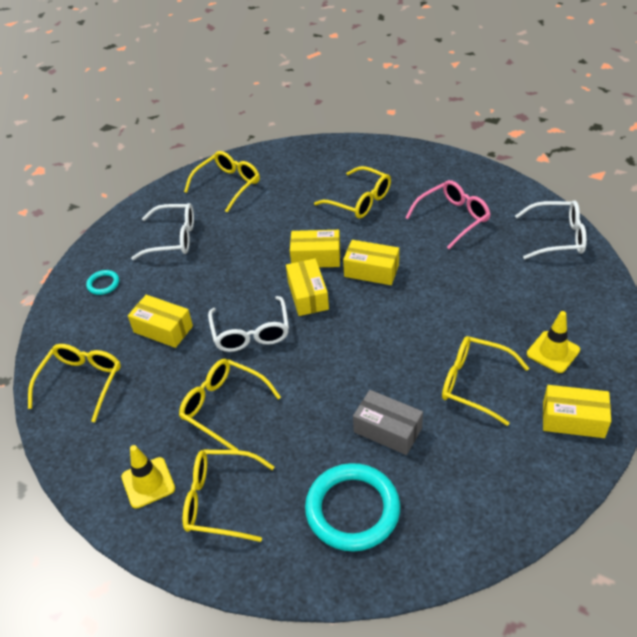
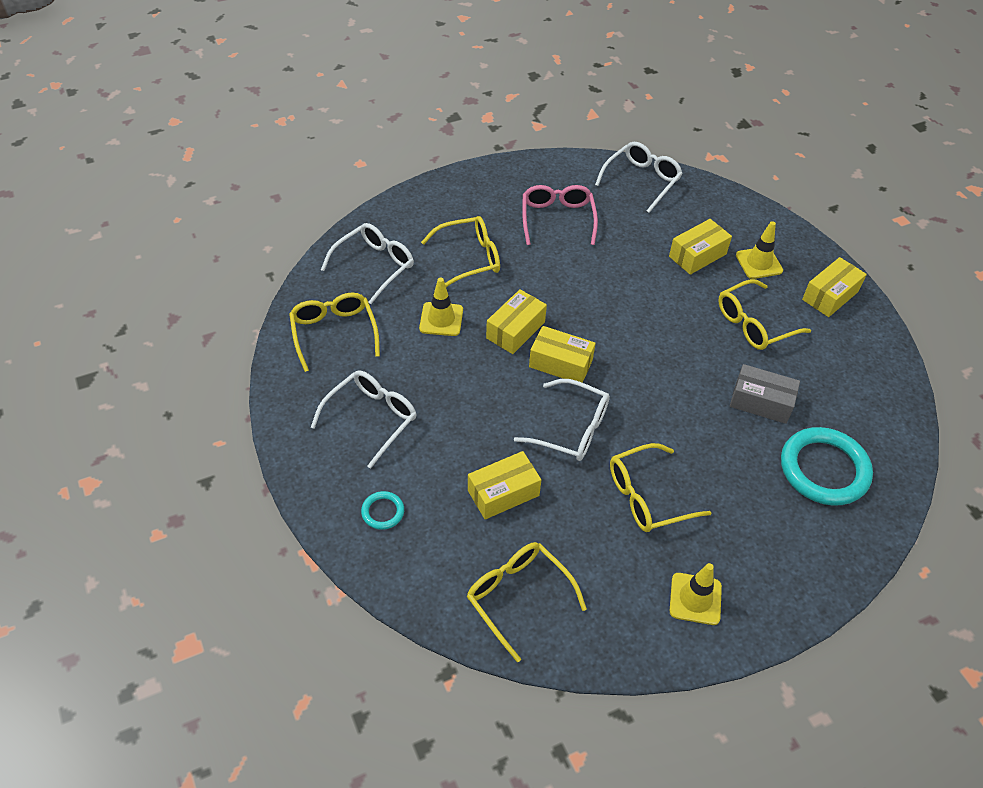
camera: 60 degrees left, 5 degrees up
yellow glasses [182,450,275,542] -> none
yellow box [343,240,399,285] -> yellow box moved to [669,219,732,275]
grey box [353,390,423,455] -> grey box turned 45 degrees clockwise [730,364,800,424]
none -> white glasses [321,223,414,304]
none -> yellow traffic cone [419,278,463,336]

